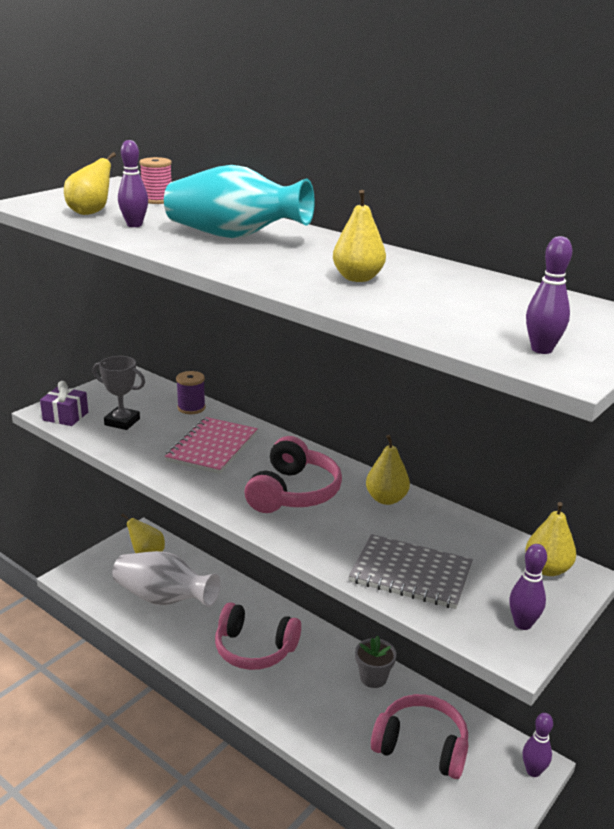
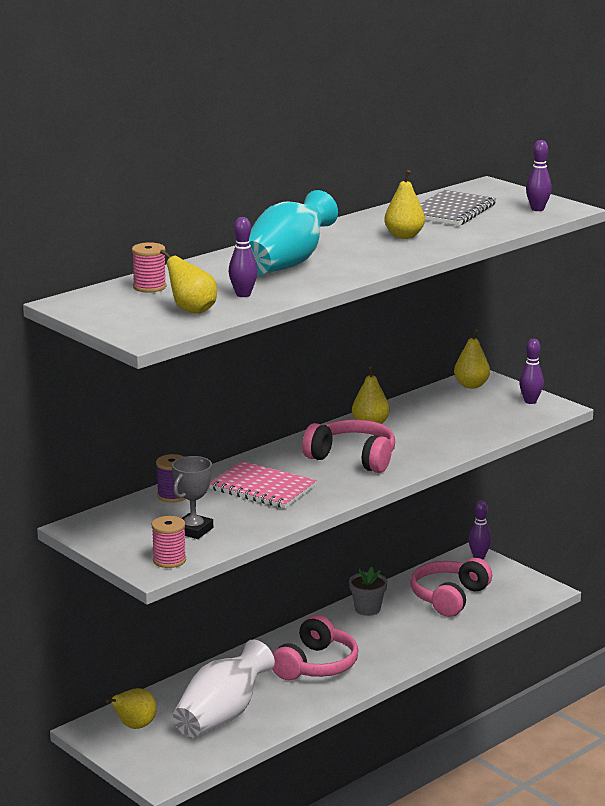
camera: 80 degrees left, 5 degrees down
purple gift [40,381,88,426] -> pink spool [152,516,186,568]
grey notebook [349,534,473,609] -> grey notebook moved to [420,190,496,226]

